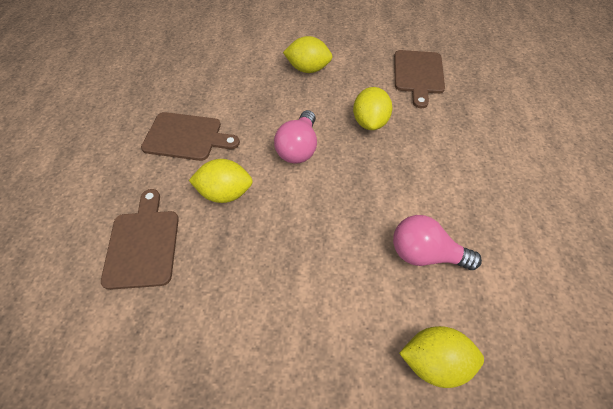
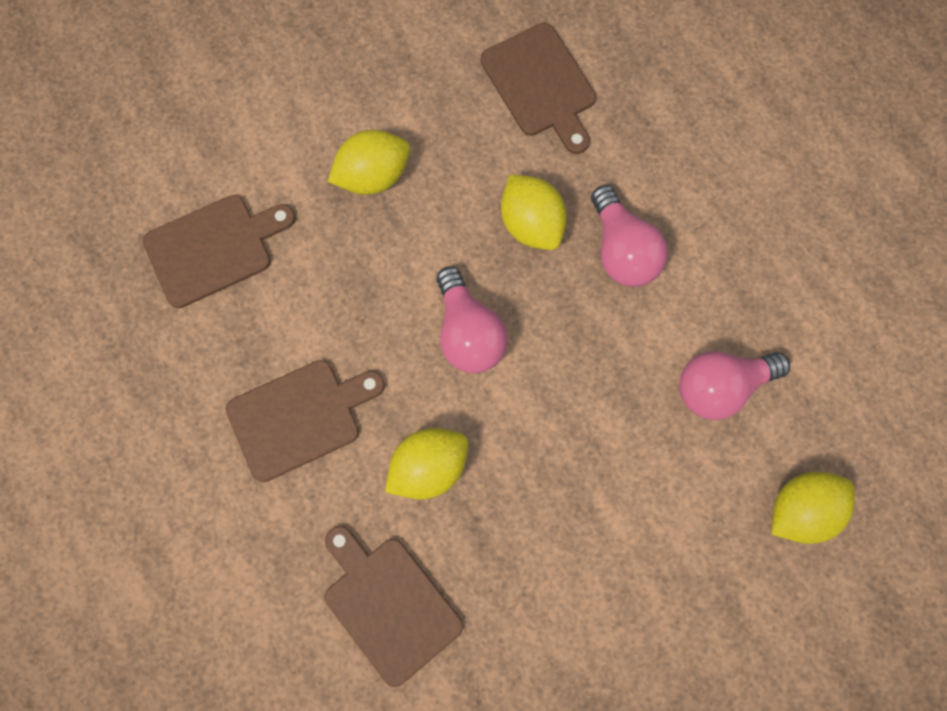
camera: 35 degrees left, 20 degrees up
none -> brown cutting board [143,195,295,308]
none -> pink light bulb [591,185,668,287]

